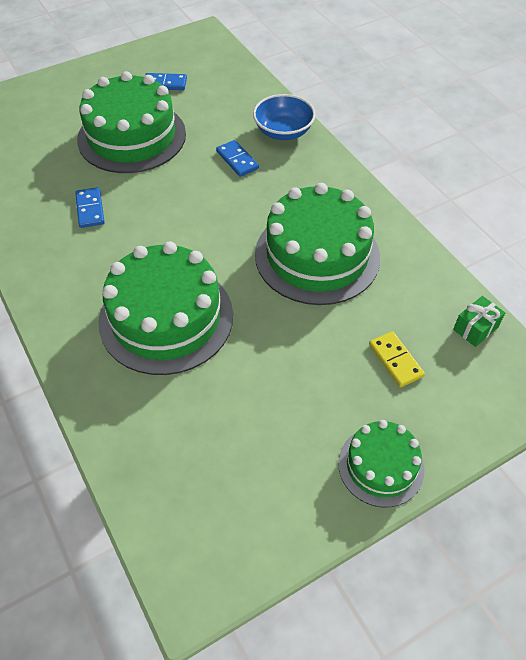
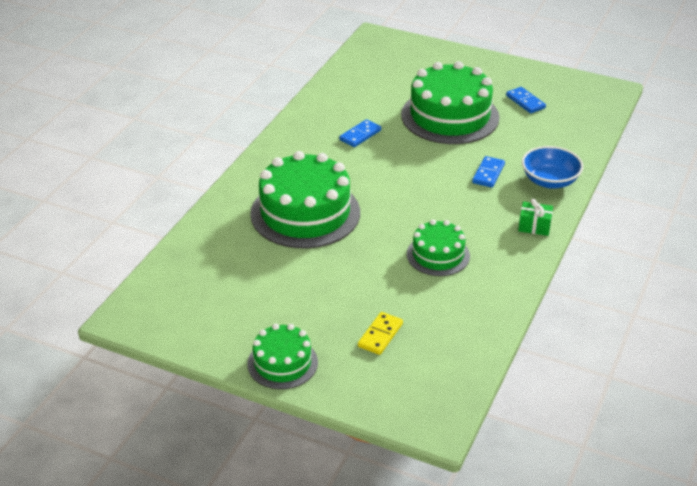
camera: 55 degrees right, 15 degrees down
green cake [255,183,380,305] -> green cake [407,220,470,276], size x0.55
green gift [453,296,505,347] -> green gift moved to [518,199,553,236]

